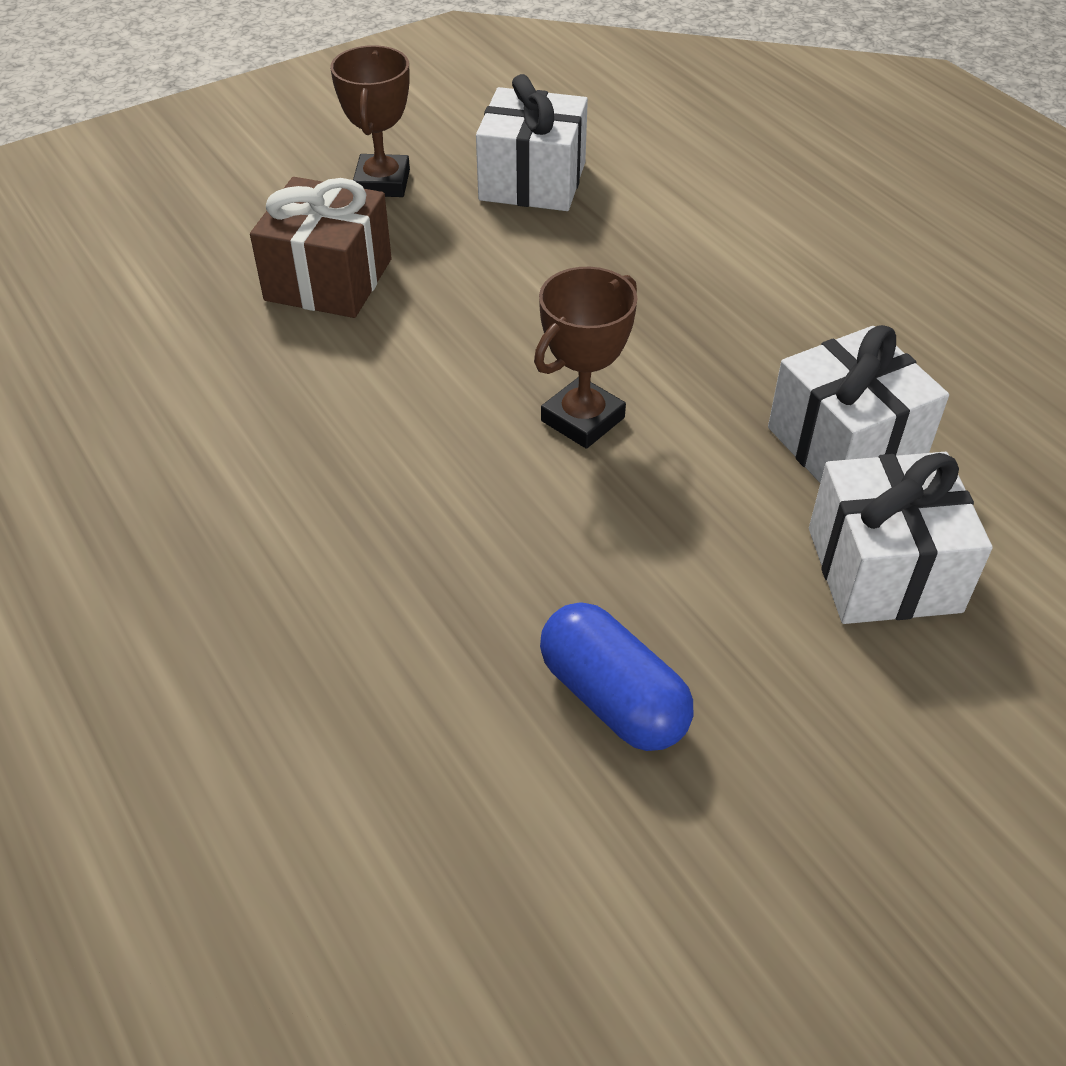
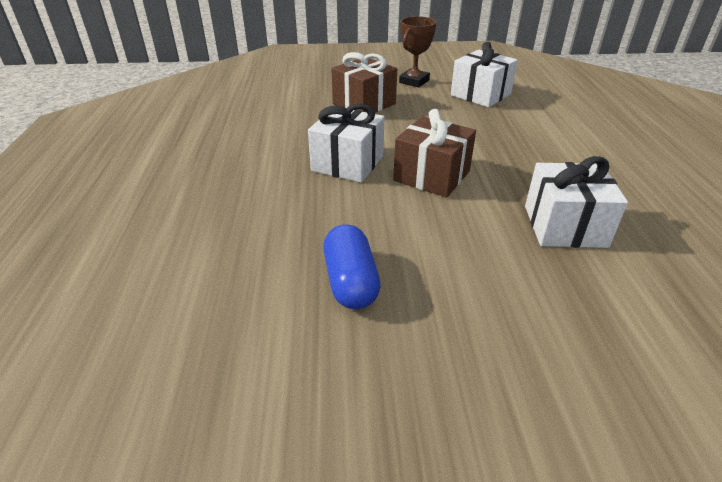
camera: 30 degrees right, 10 degrees down
brown trophy [534,267,638,449] -> brown gift [393,109,476,198]
white gift [809,452,993,624] -> white gift moved to [308,104,385,183]

